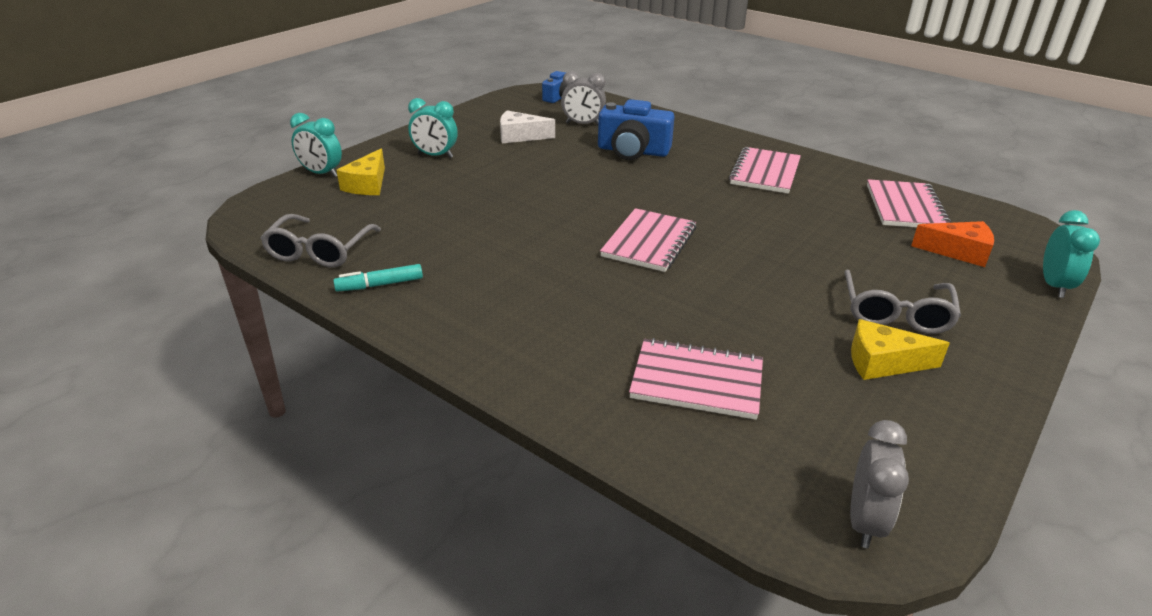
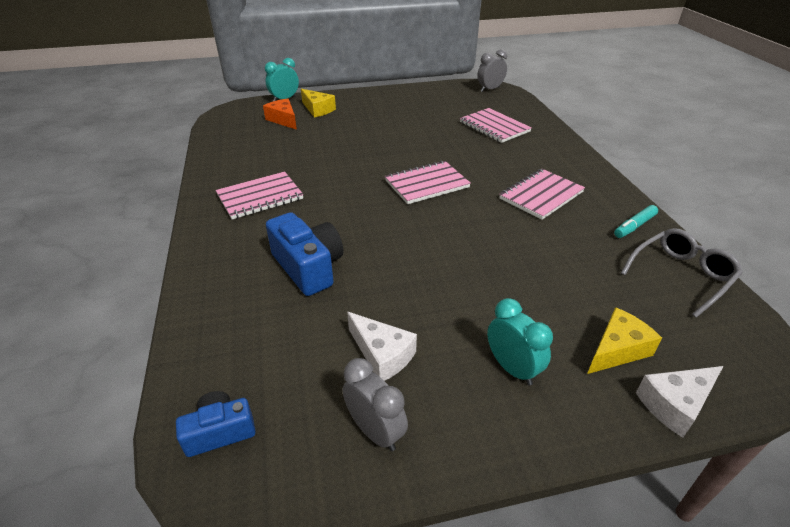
camera: 140 degrees left, 5 degrees up
turquoise clock [290,113,342,177] -> white cheese [636,366,723,438]
turquoise marker [333,264,423,292] -> turquoise marker turned 120 degrees clockwise [614,205,658,238]
grey clock [561,71,606,125] -> grey clock moved to [343,358,408,451]
grey glasses [844,269,961,334] -> none
yellow cheese [851,319,950,380] -> yellow cheese moved to [301,89,336,117]
pink notebook [867,179,951,227] -> pink notebook moved to [499,169,585,220]

